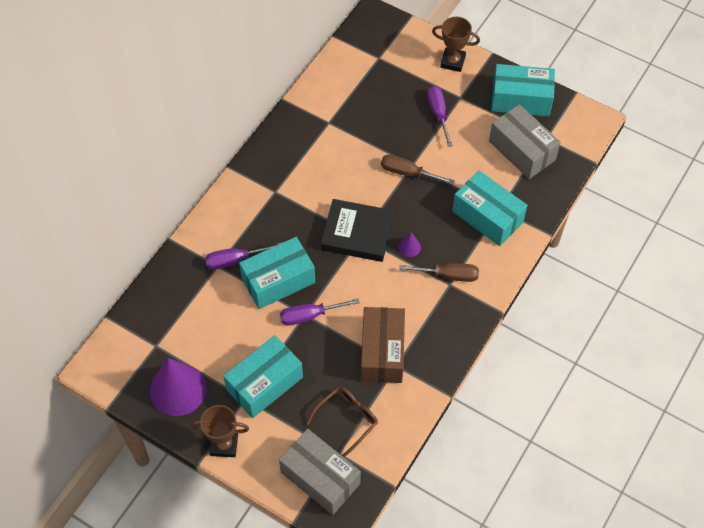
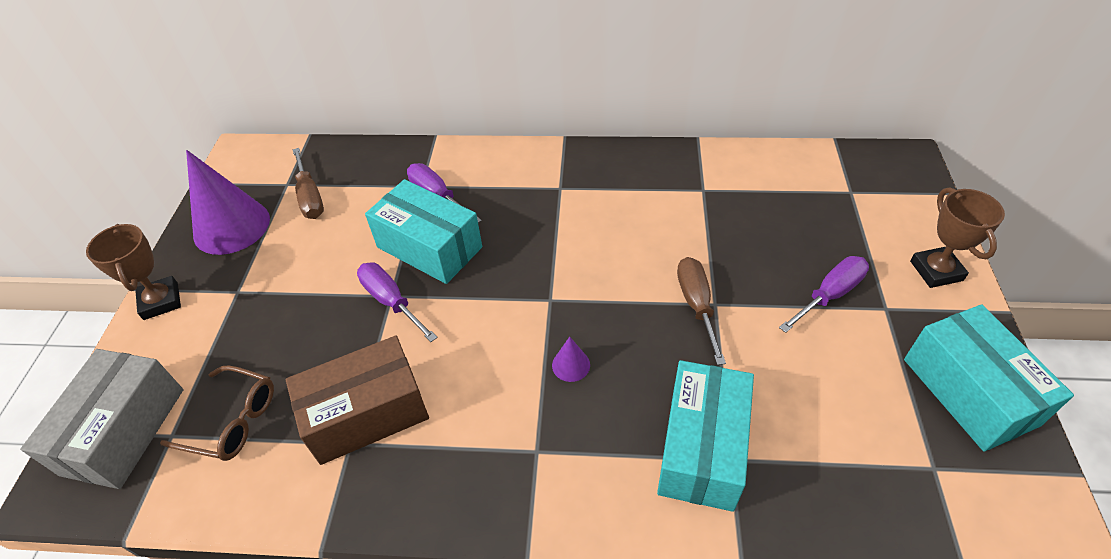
camera: 65 degrees right, 10 degrees down
turquoise box [223,335,303,418] -> none
black book [321,199,394,262] -> none
brown screwdriver [399,263,479,282] -> brown screwdriver moved to [293,148,324,219]
grey box [489,104,561,179] -> none

